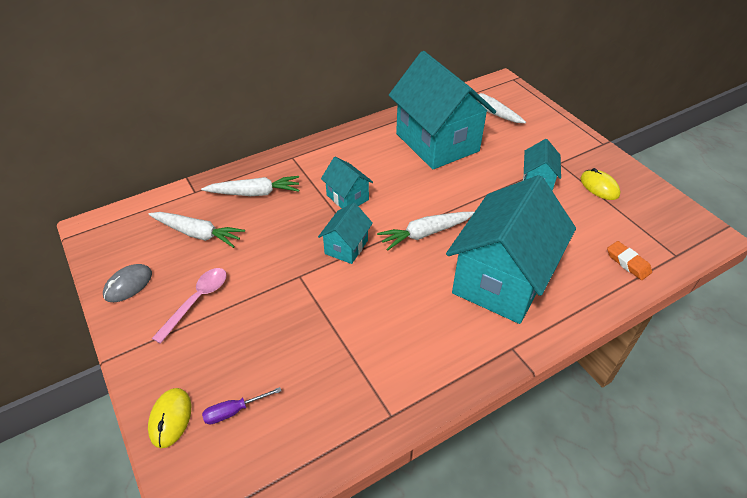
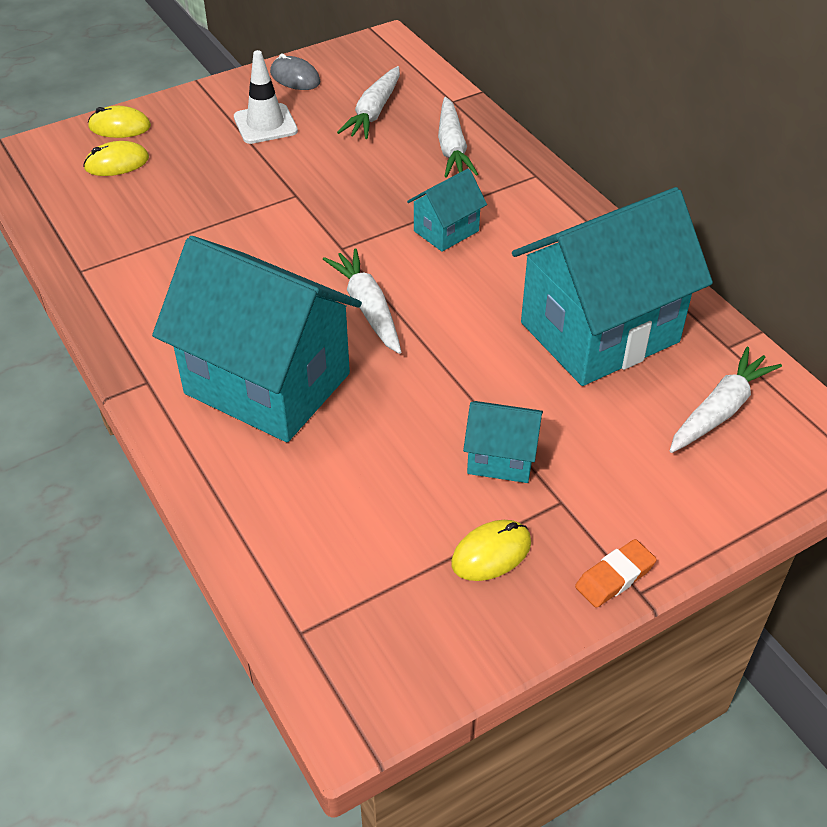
camera: 90 degrees right, 0 degrees up
pink spoon [152,268,227,344] -> white traffic cone [234,50,298,144]
purple screwdriver [202,387,282,424] -> yellow mouse [83,141,149,176]
turquoise house [318,203,373,264] -> none
orange eraser [607,241,652,280] -> orange eraser moved to [575,539,657,608]

